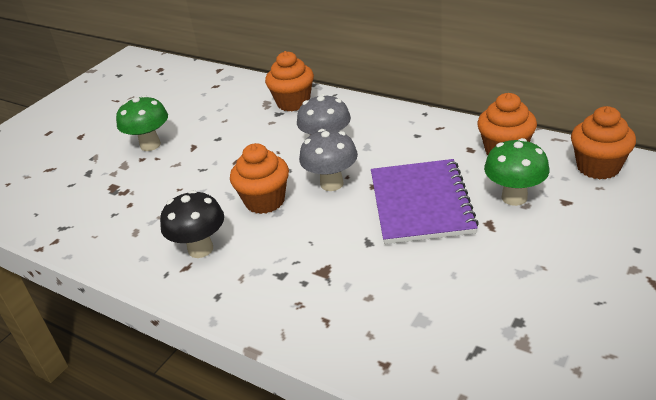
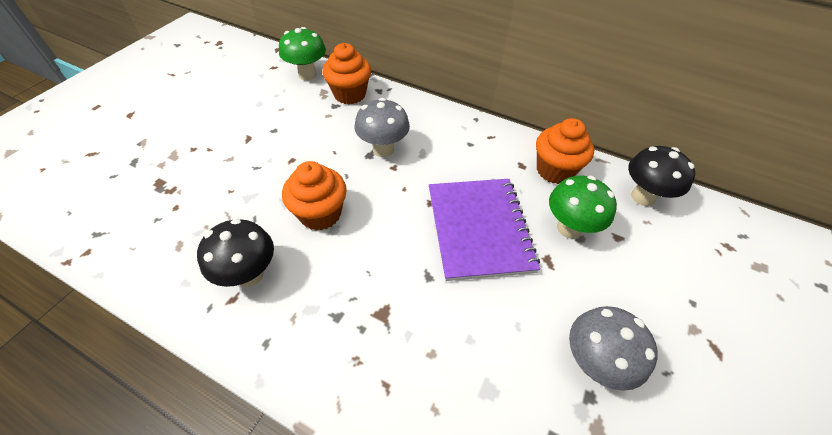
camera: 10 degrees left, 15 degrees up
green mushroom [116,95,168,151] -> green mushroom moved to [279,27,326,80]
grey mushroom [299,129,358,191] -> grey mushroom moved to [569,306,658,391]
orange cupcake [571,106,636,179] -> black mushroom [628,146,695,206]

